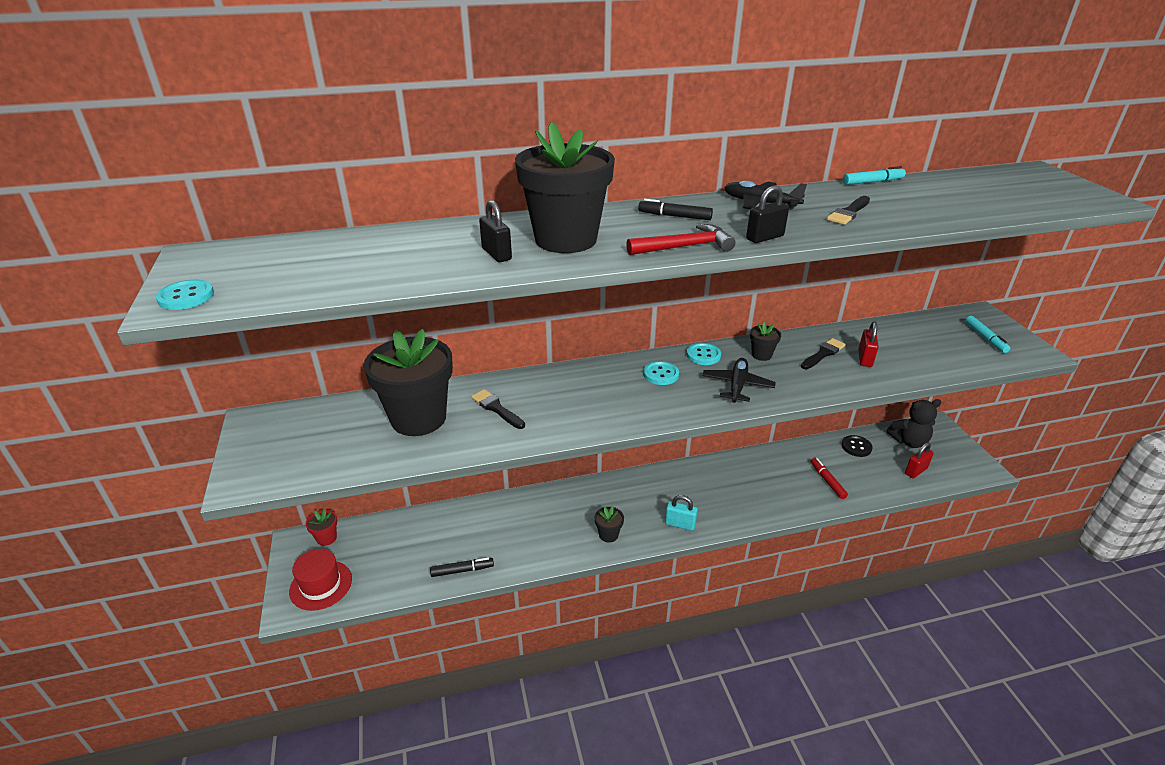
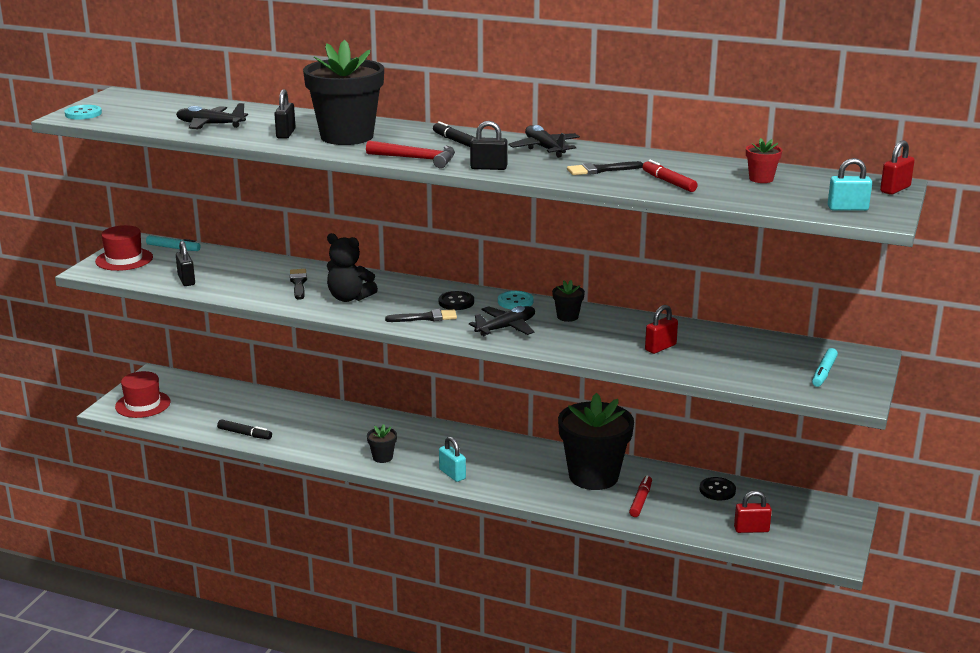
camera: 35 degrees right, 10 degrees down
red flower pot [306,509,337,546] -> red flower pot moved to [746,138,782,183]
black flower pot [364,329,453,436] -> black flower pot moved to [558,393,634,490]
turquoise button [643,361,679,385] -> black button [439,291,474,310]
black brush [801,338,846,369] -> black brush moved to [385,309,457,322]
turquoise marker [843,166,906,185] -> turquoise marker moved to [146,235,201,251]
black teddy bear [887,399,942,448] -> black teddy bear moved to [327,233,378,302]
none -> red hat [95,225,153,271]
none -> black plane [176,103,248,129]
none -> black padlock [176,241,195,286]
none -> red marker [643,160,698,192]
none -> turquoise padlock [828,158,872,211]
none -> red padlock [880,140,915,195]

